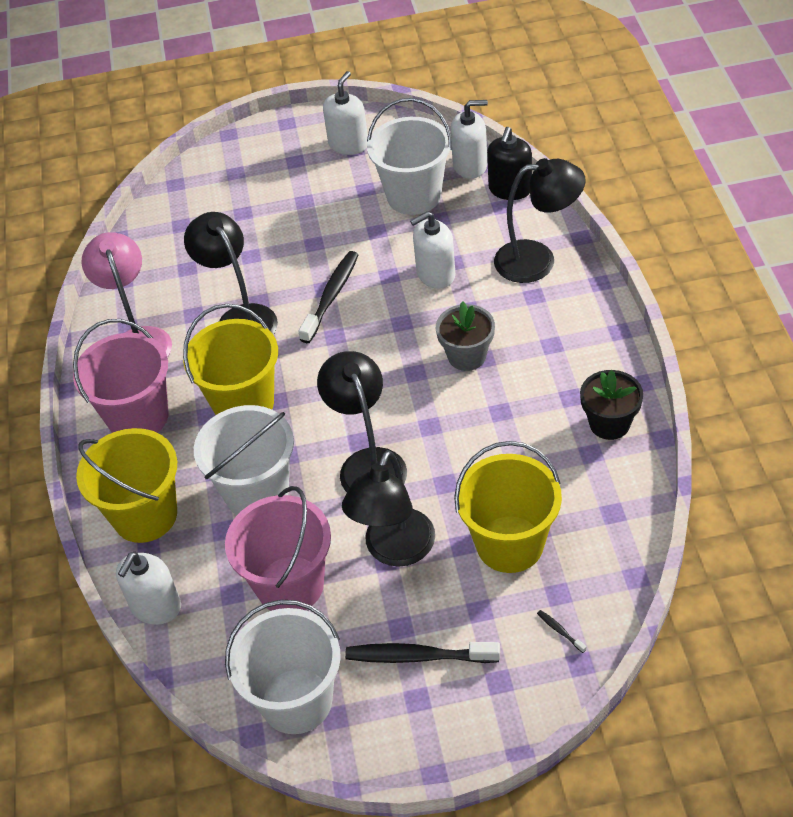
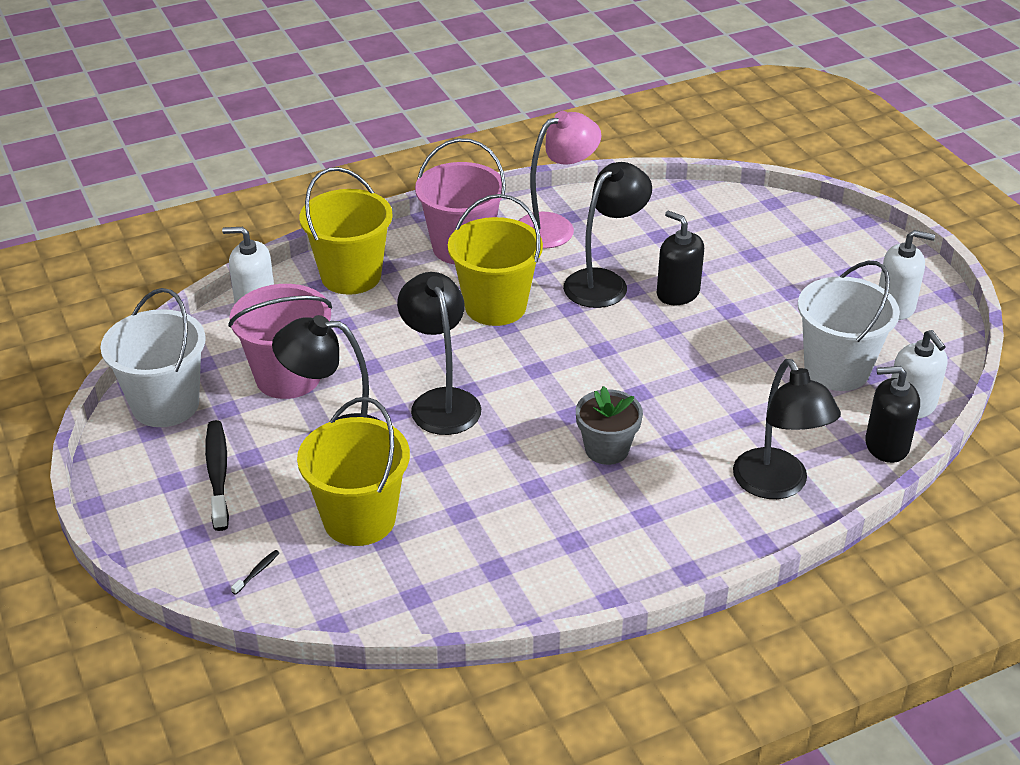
camera: 70 degrees right, 10 degrees down
white bucket [194,405,294,515] -> none
black toothbrush [298,251,358,343] -> none
black lamp [317,351,407,492] -> black lamp turned 75 degrees counterclockwise [397,272,481,435]
white soap dispenser [410,211,456,289] -> none
black flower pot [580,370,643,440] -> none
none -> black soap dispenser [657,211,704,305]

